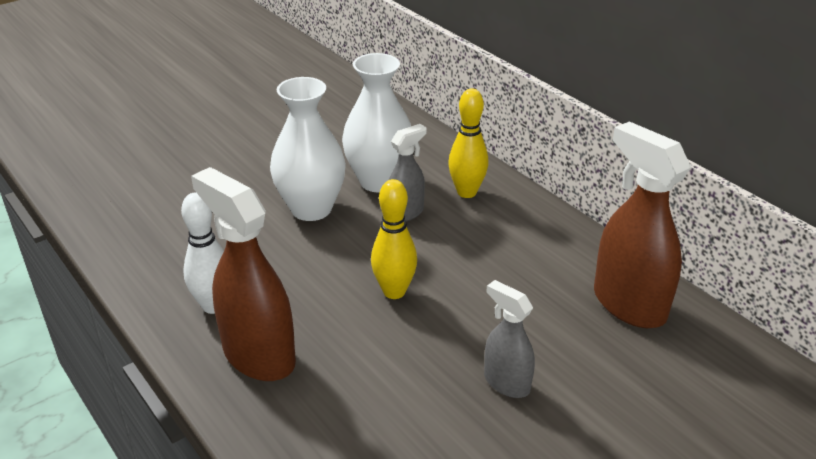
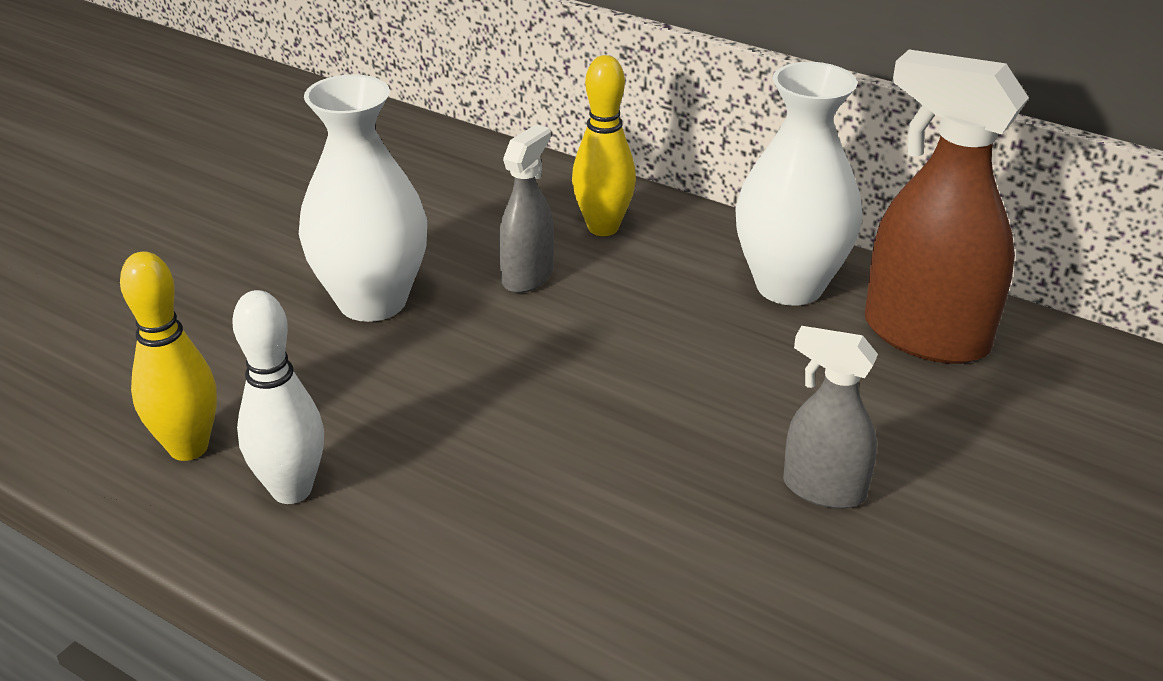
camera: 20 degrees left, 0 degrees up
brown spray bottle [191,167,296,381] -> none
white vase [342,53,411,192] -> white vase moved to [735,62,862,306]
yellow bowling pin [371,179,417,299] -> yellow bowling pin moved to [120,251,217,461]

